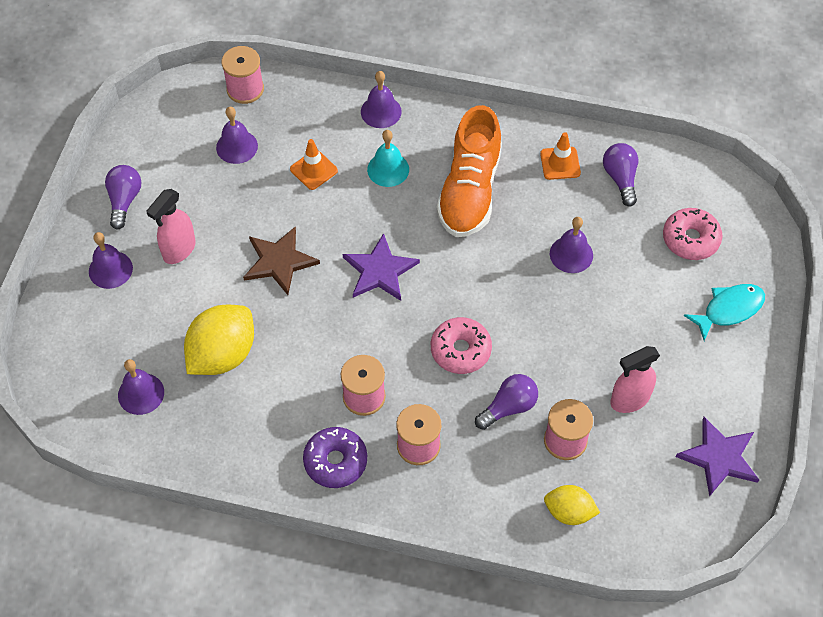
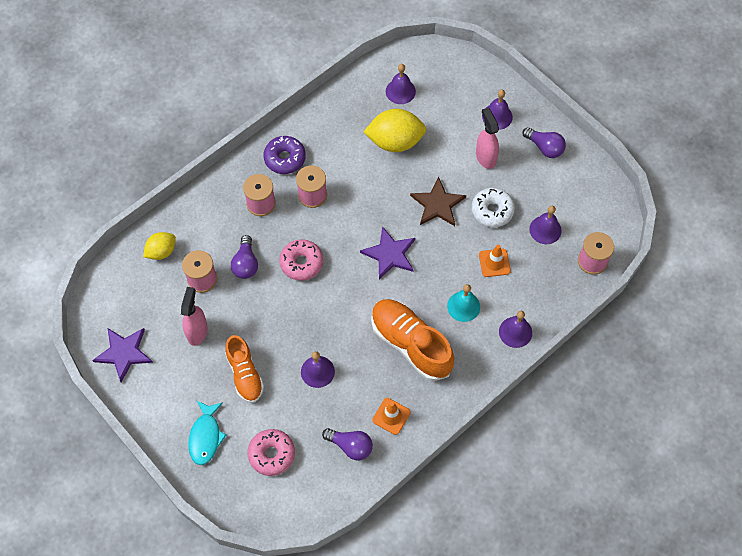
camera: 125 degrees right, 5 degrees up
yellow lemon [184,305,254,375] -> yellow lemon turned 75 degrees counterclockwise [364,109,426,152]
none -> orange shoe [225,335,264,403]
none -> white donut [472,188,515,227]

